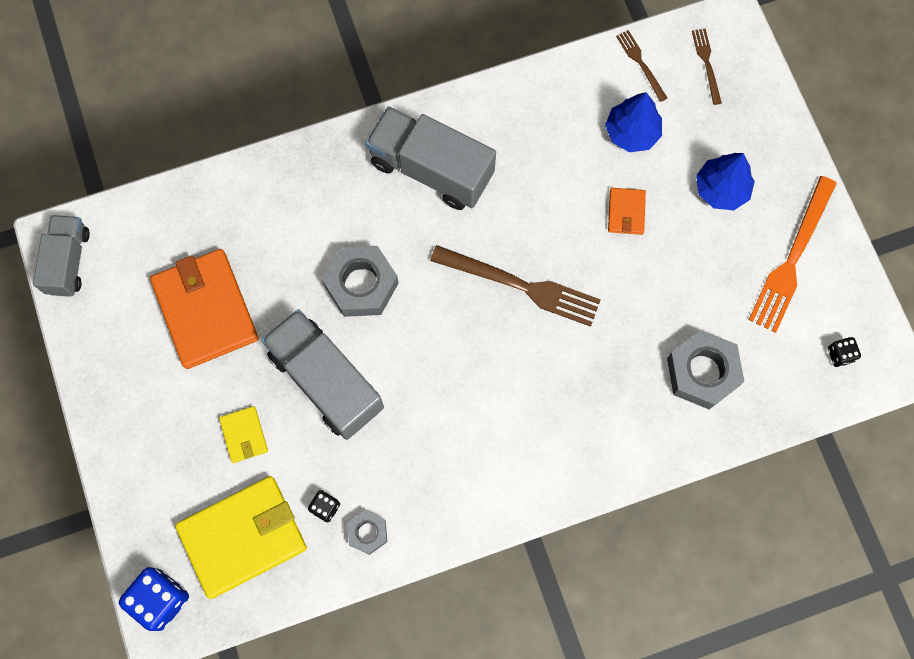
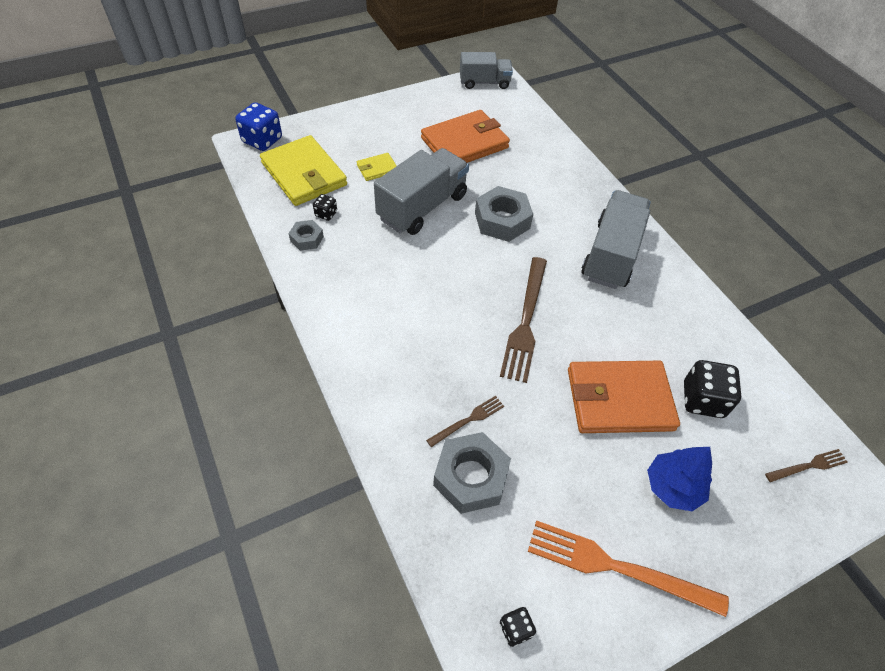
camera: 80 degrees right, 20 degrees down
blue tree [605,92,662,152] -> black dice [684,360,741,418]
orange wallet [608,188,646,235] -> orange wallet [568,361,680,433], size x2.15
brown fork [616,30,667,102] -> brown fork moved to [426,396,504,447]

